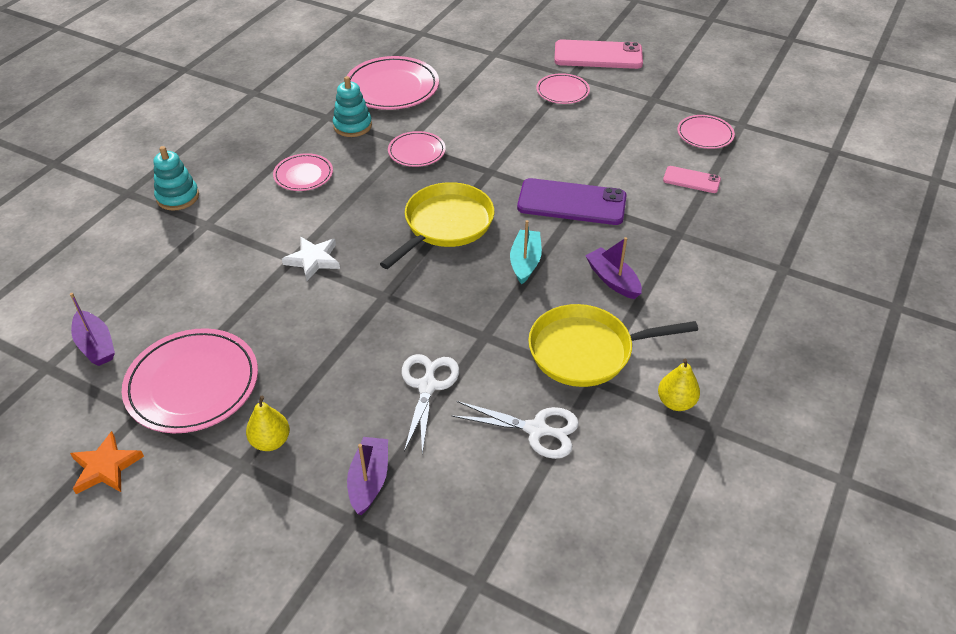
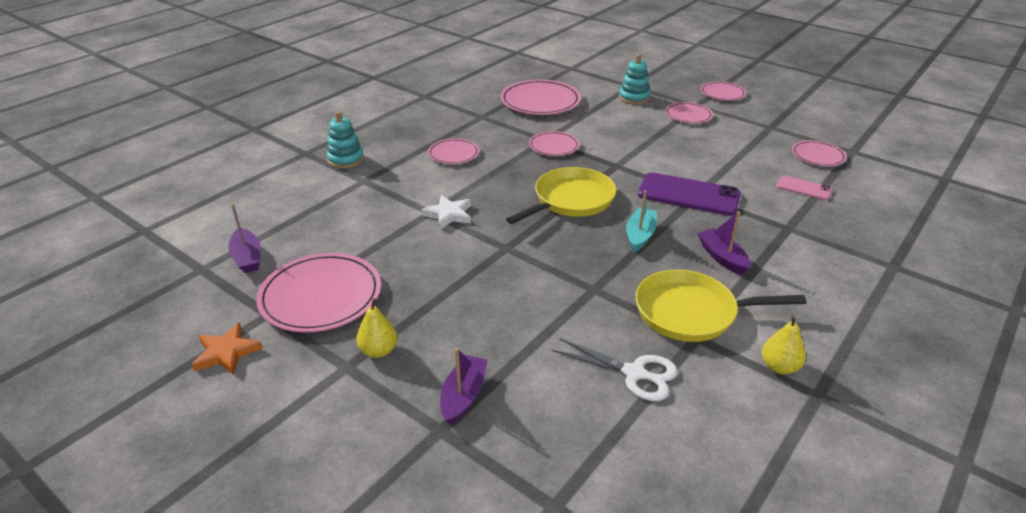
camera: 10 degrees right, 10 degrees down
turquoise stacking toy [333,76,372,137] -> turquoise stacking toy moved to [619,54,651,104]
white scissors [402,354,459,454] -> none
pink phone [554,40,643,69] -> pink plate [701,81,746,101]

